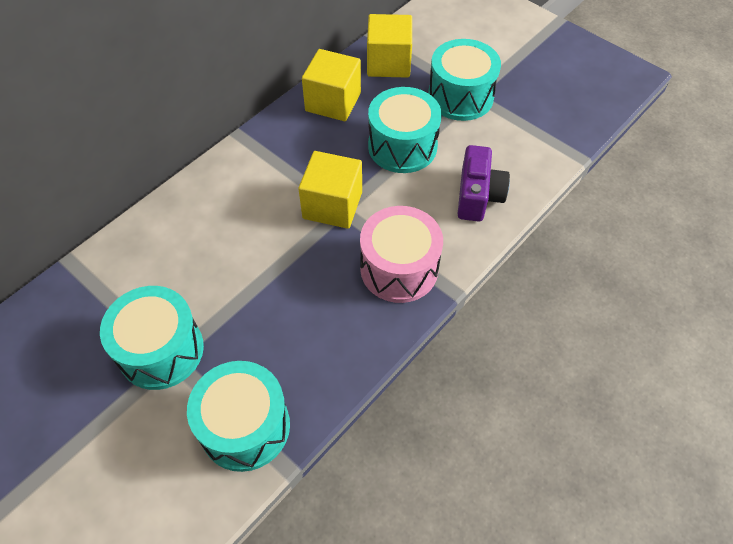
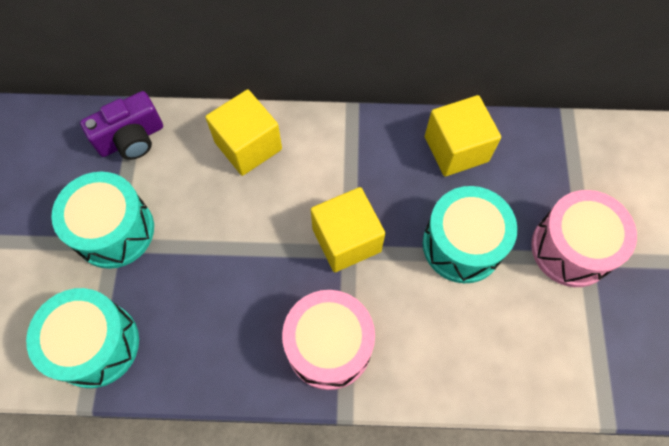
camera: 50 degrees right, 10 degrees up
yellow cube [367,14,412,78] -> yellow cube moved to [205,89,282,176]
turquoise drum [428,39,501,121] -> pink drum [531,190,637,287]
purple camera [458,145,510,222] -> purple camera moved to [80,91,163,160]

